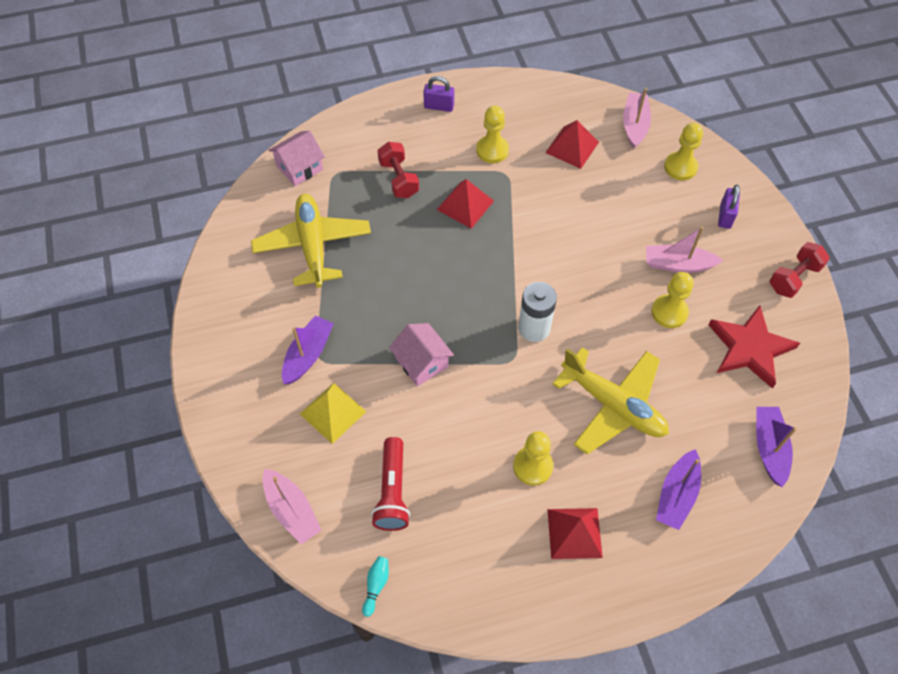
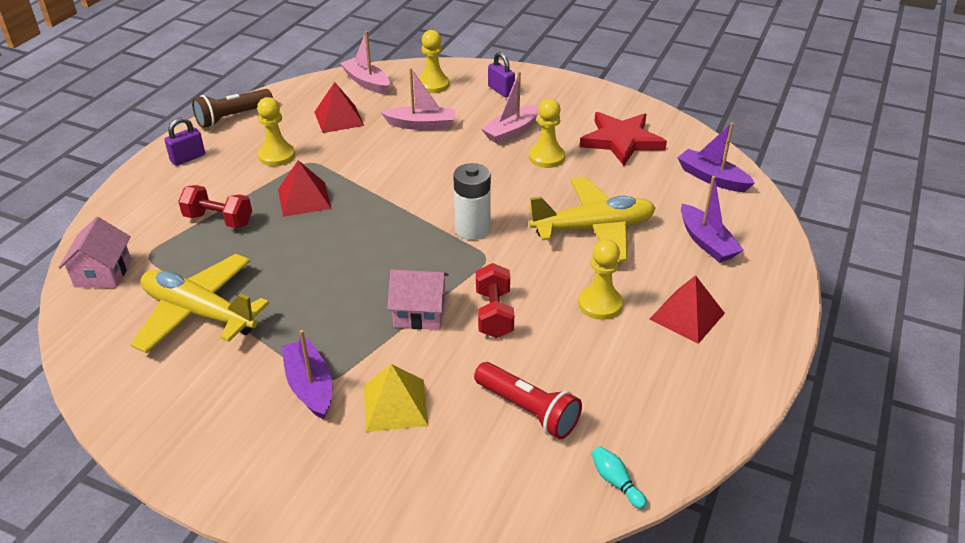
camera: 50 degrees left, 20 degrees down
pink boat [263,469,321,544] -> pink boat moved to [381,68,456,130]
red dumbbell [770,242,830,298] -> red dumbbell moved to [476,263,514,338]
none -> brown flashlight [192,89,273,128]

